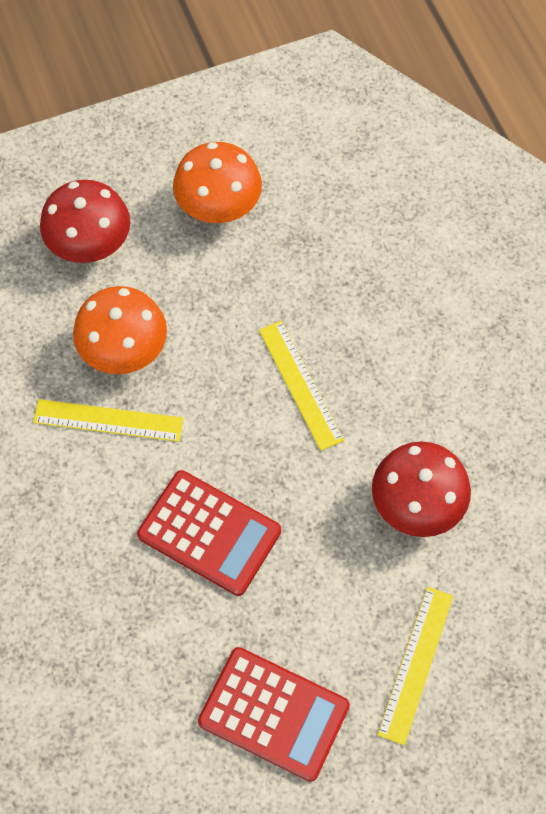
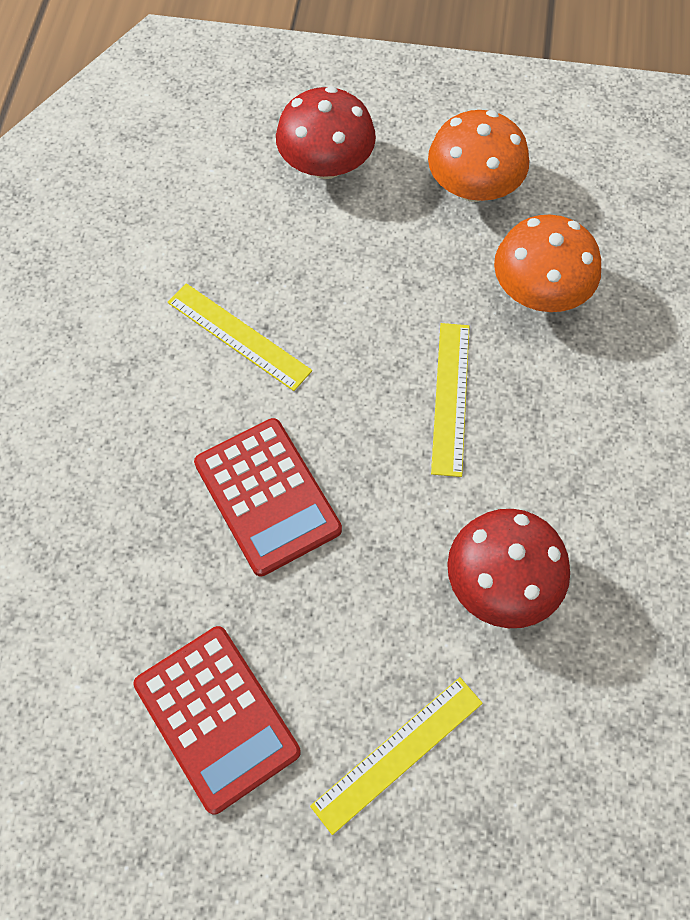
camera: 30 degrees right, 0 degrees up
orange mushroom [73,286,167,374] -> orange mushroom moved to [494,215,601,312]

